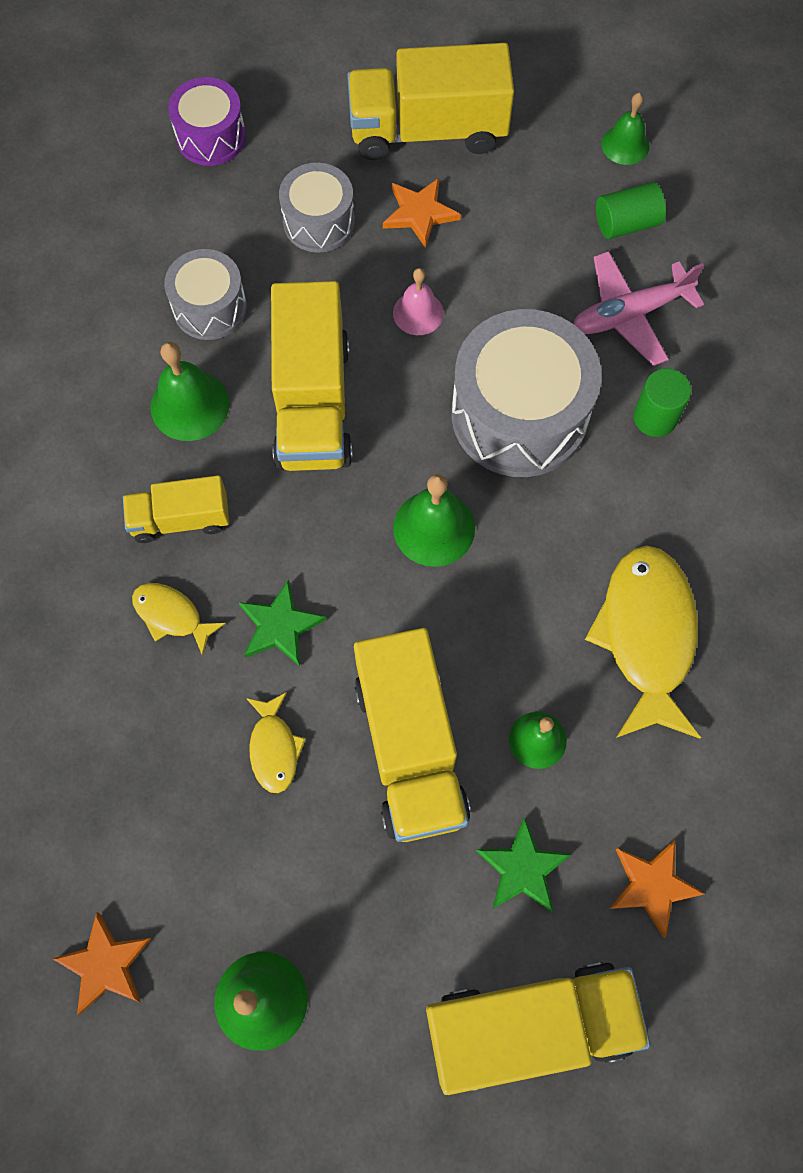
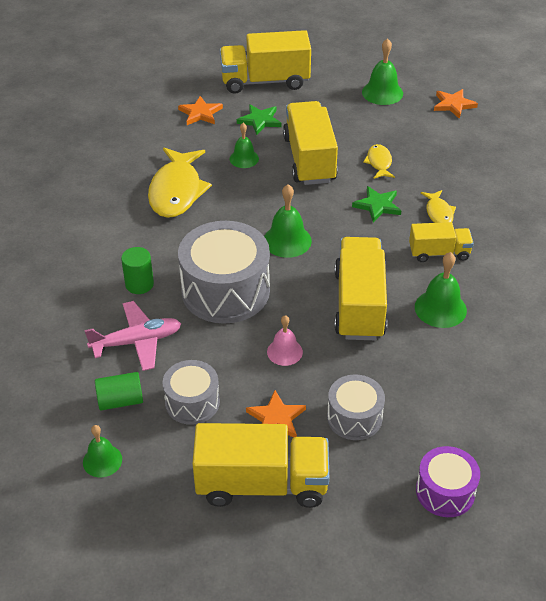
camera: 175 degrees left, 25 degrees down
yellow fish [132,583,226,656] -> yellow fish turned 45 degrees clockwise [421,190,456,223]
grey drum [164,249,247,340] -> grey drum moved to [162,360,220,425]

